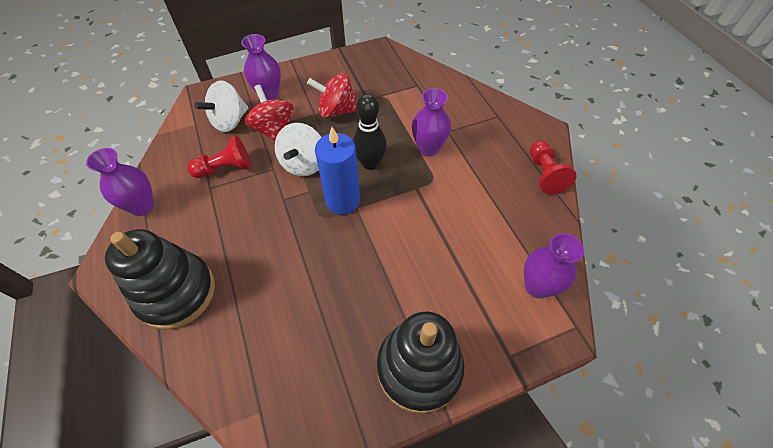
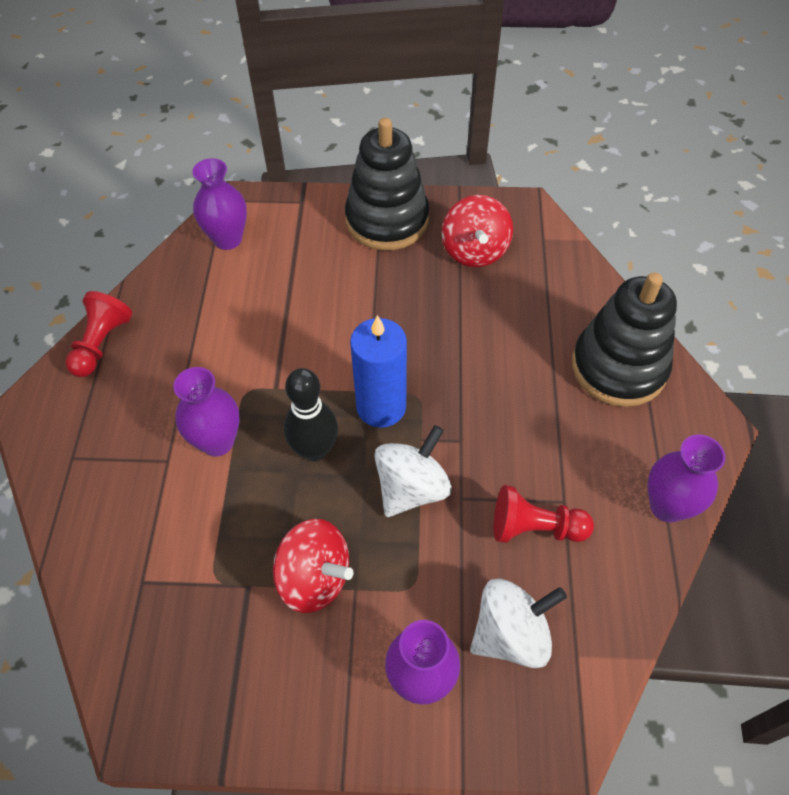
camera: 155 degrees left, 0 degrees up
red spinning top [245,85,294,141] -> red spinning top moved to [442,195,513,267]

